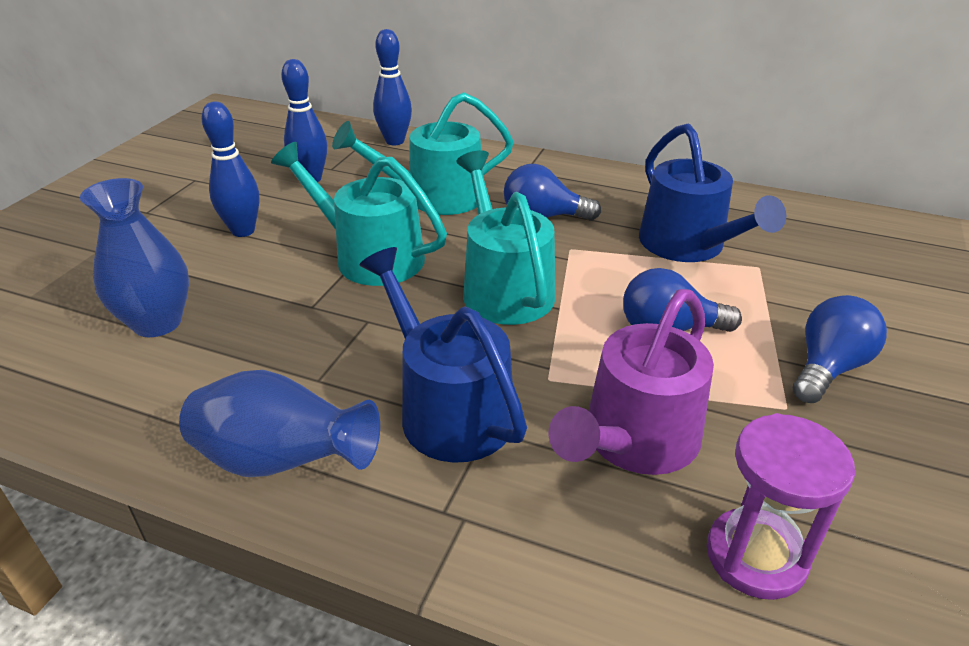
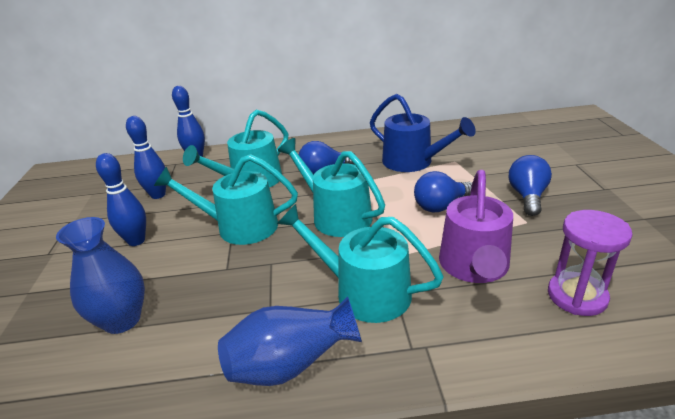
camera: 25 degrees left, 5 degrees down
blue watering can [360,247,527,463] -> turquoise watering can [277,204,444,323]

